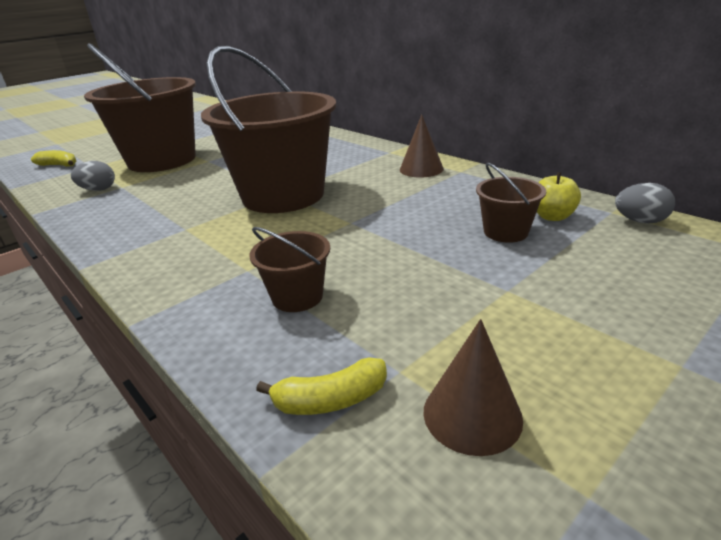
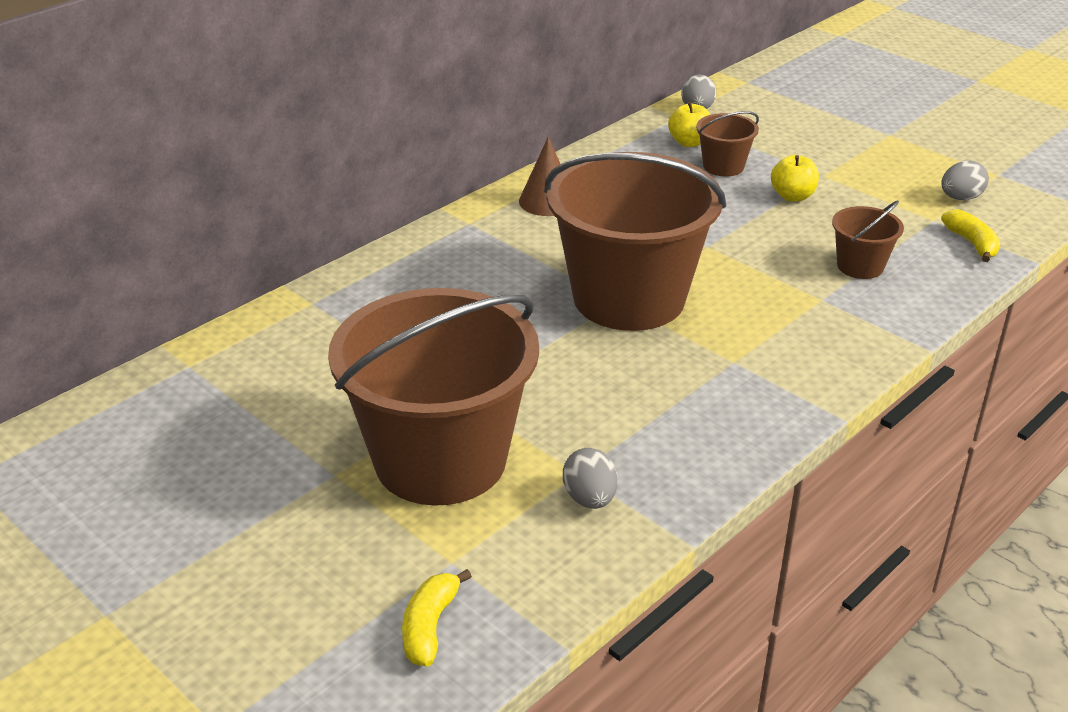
camera: 95 degrees left, 5 degrees up
brown cone [423,319,523,456] -> grey egg [941,160,989,200]
none -> yellow apple [771,155,819,202]

